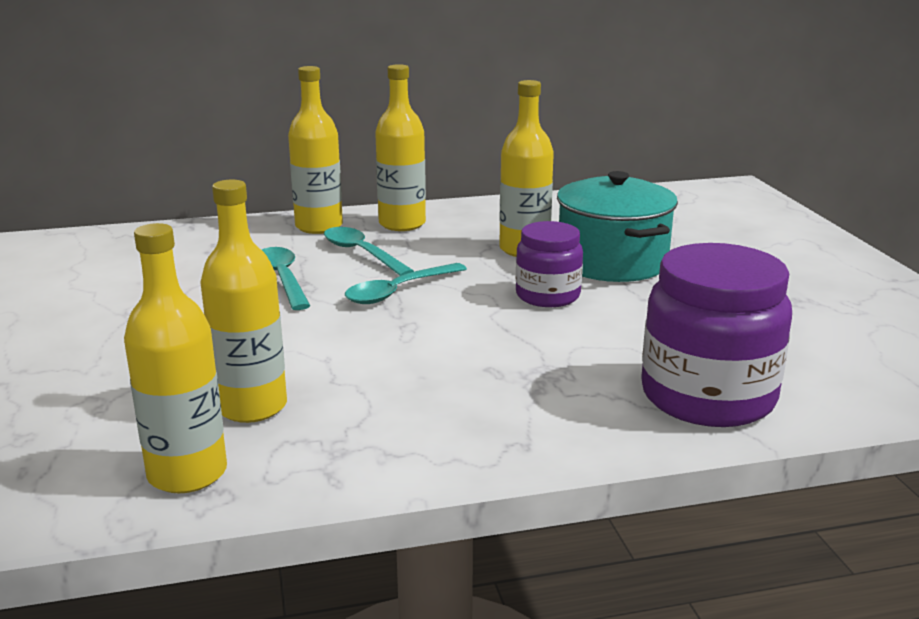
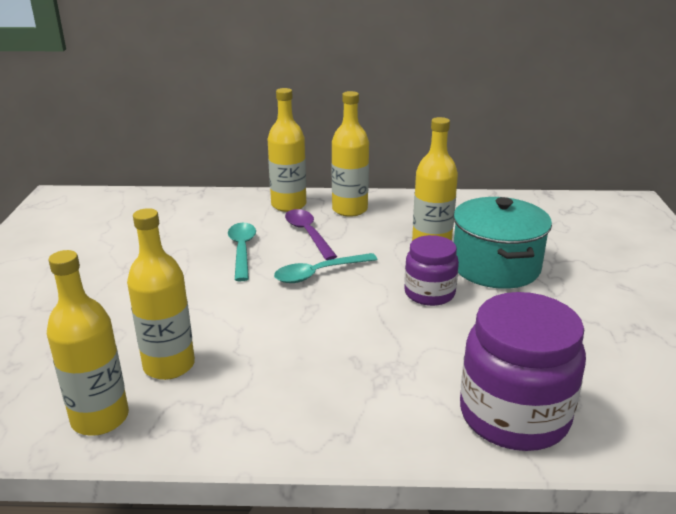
camera: 15 degrees right, 5 degrees up
turquoise spoon [324,227,414,276] -> purple spoon [285,209,337,260]

